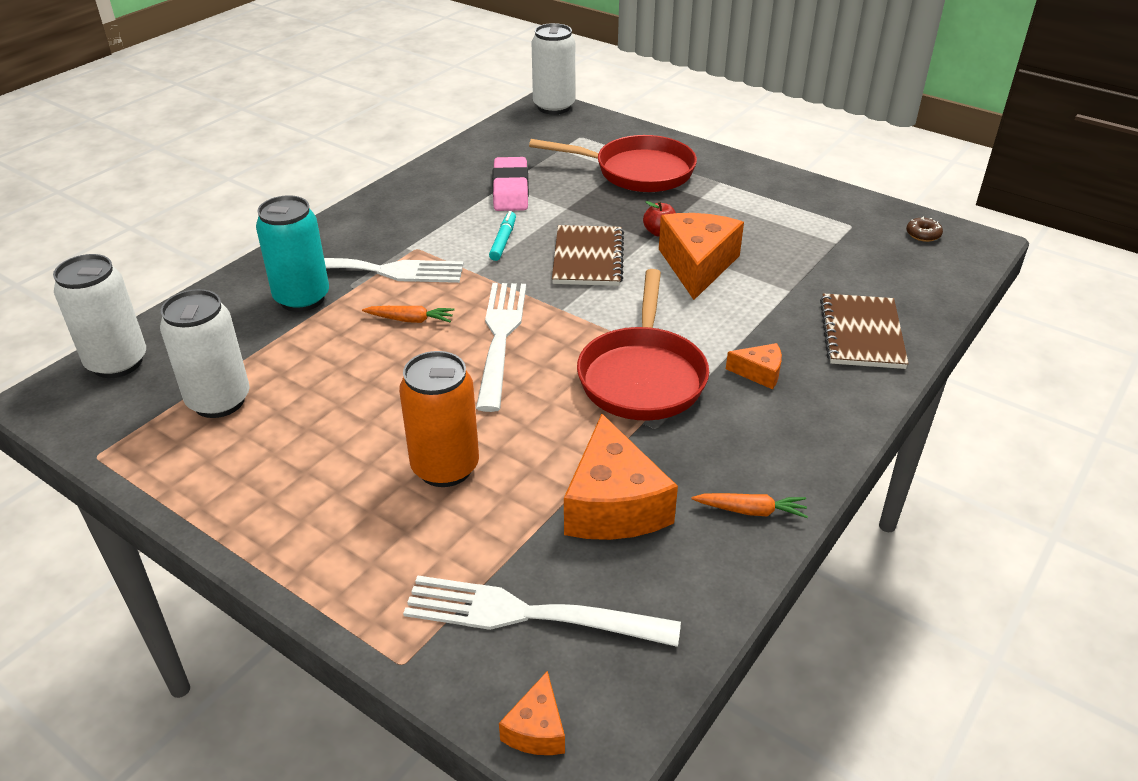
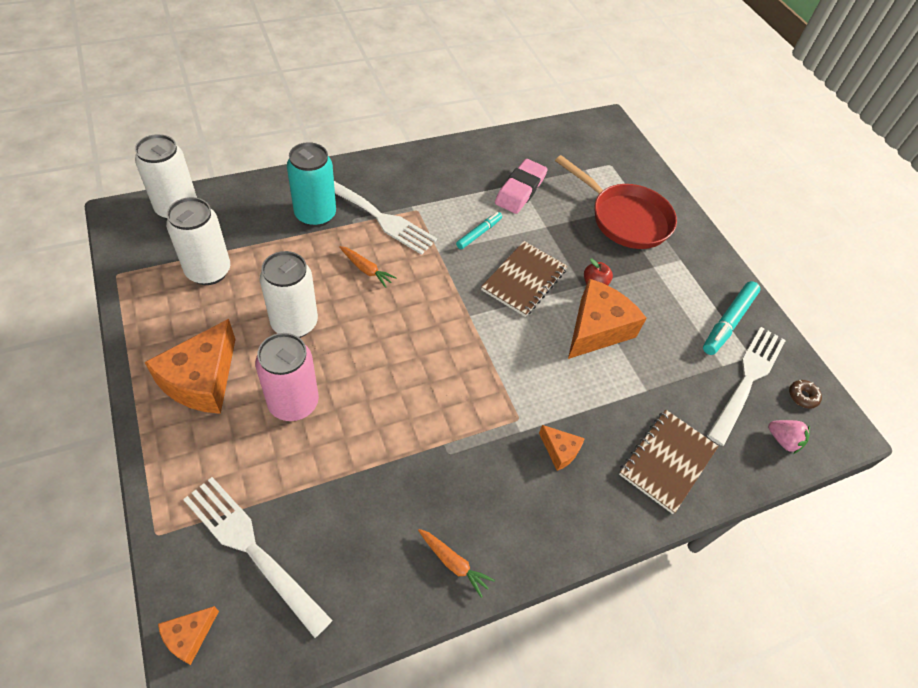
camera: 25 degrees right, 15 degrees up
orange can [399,351,479,487] -> pink can [255,333,319,421]
white fork [476,283,526,412] -> white fork moved to [707,327,786,446]
white can [532,23,575,114] -> white can moved to [260,251,318,338]
orange cheese [564,414,678,540] -> orange cheese moved to [144,319,236,414]
red pan [577,269,709,421] -> none
none -> turquoise marker [703,281,760,355]
none -> pink strawberry [768,420,810,454]

